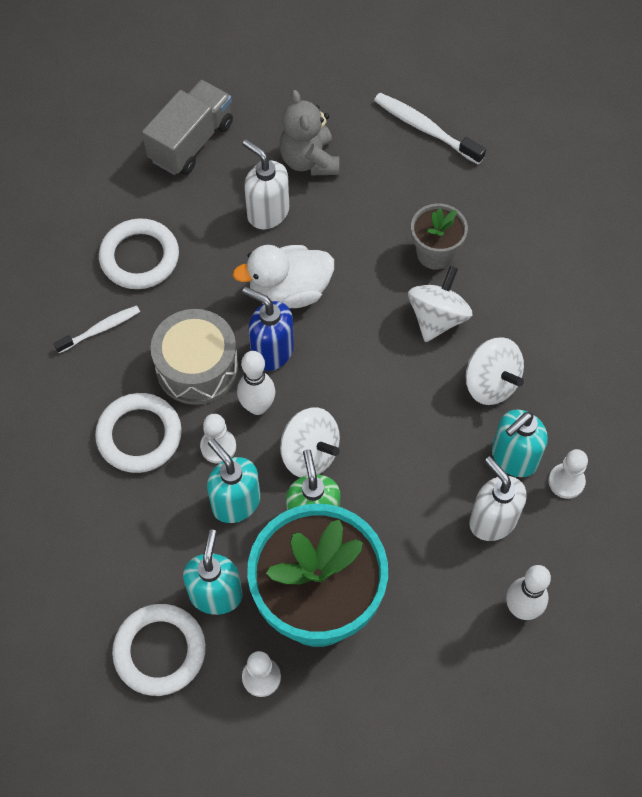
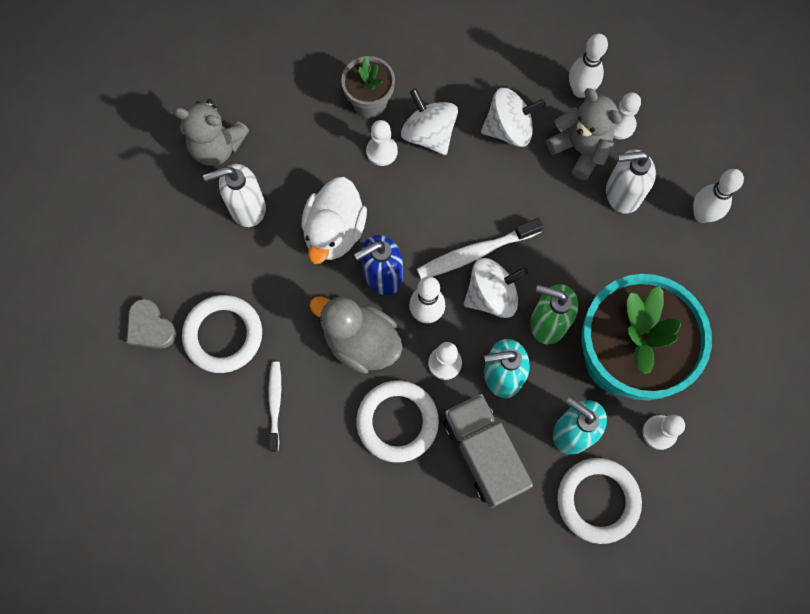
camera: 60 degrees left, 10 degrees up
grey truck [142,80,233,175] -> grey truck moved to [443,394,533,508]
grey drum [151,309,239,405] -> grey duck [310,296,403,374]
white toothbrush [374,93,486,165] -> white toothbrush moved to [417,218,543,279]
turquoise soap dispenser [492,409,548,477] -> grey teddy bear [546,88,622,180]
none -> grey heart [126,299,176,349]
none -> white pawn [366,120,398,166]
none -> white bowling pin [569,34,608,98]

